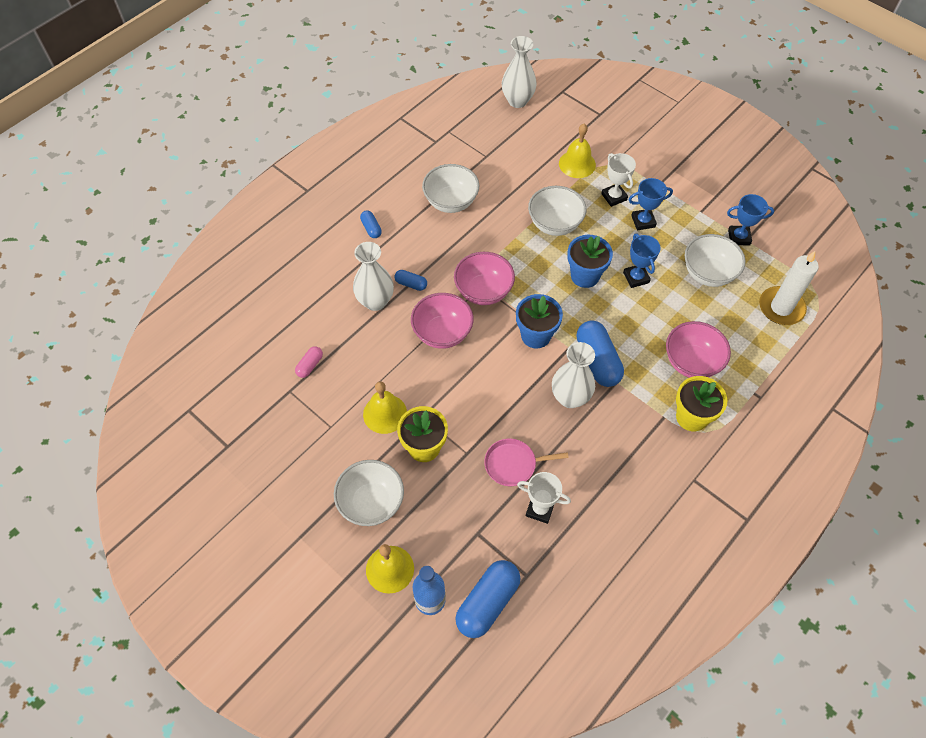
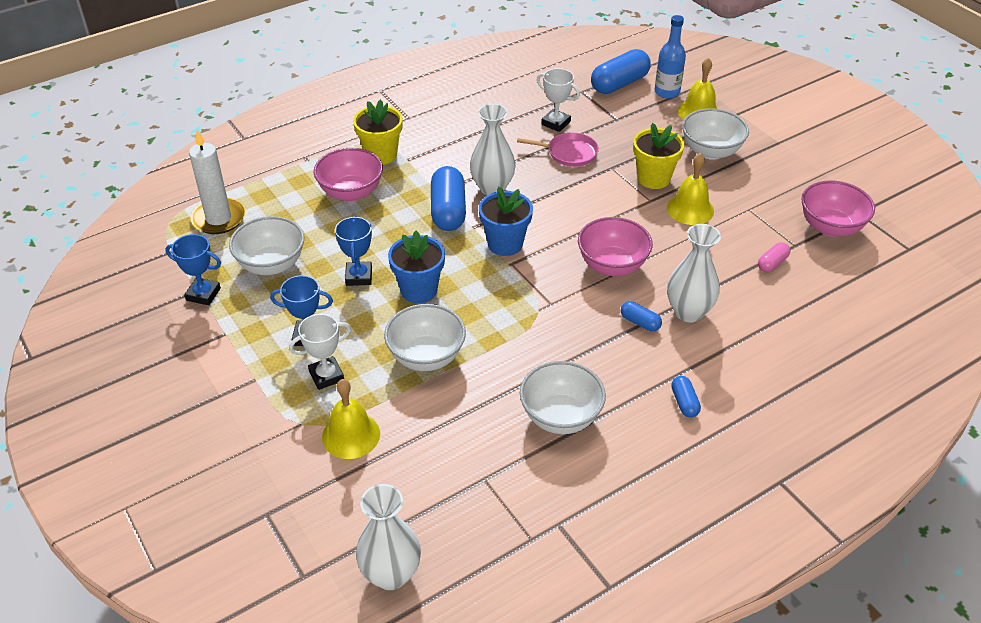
camera: 165 degrees left, 15 degrees down
pink bowl [454,252,515,305] -> pink bowl moved to [801,180,875,237]
white trophy [601,153,636,207] -> white trophy turned 75 degrees clockwise [289,314,351,390]

